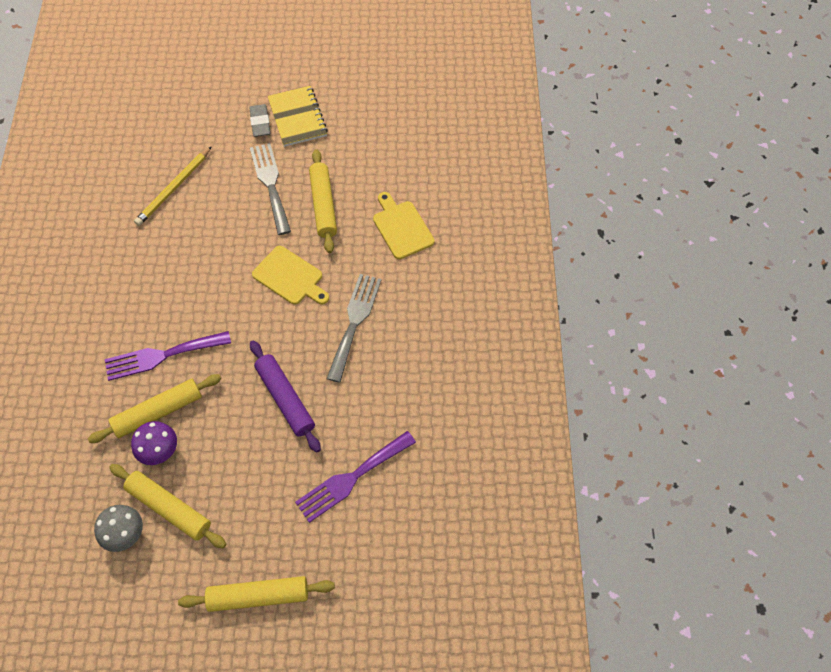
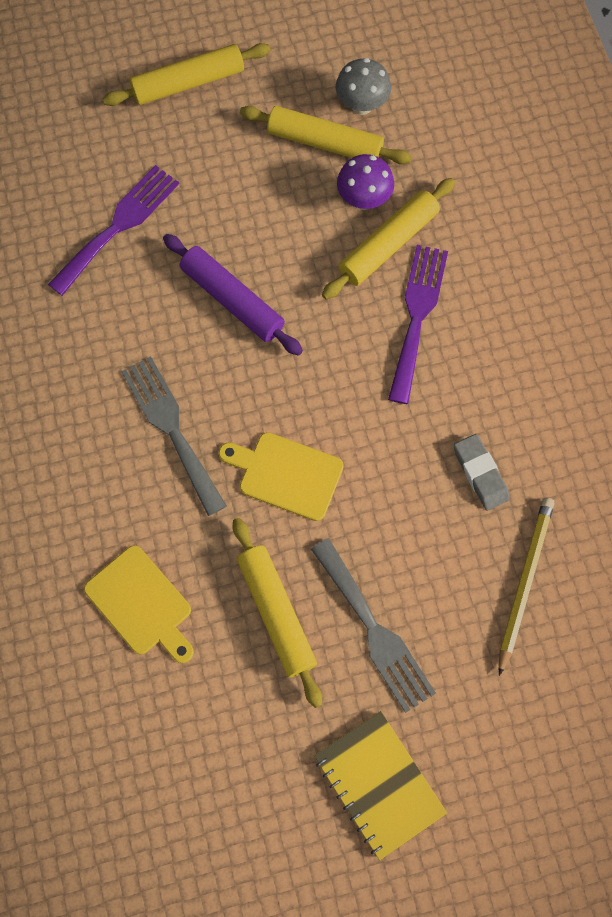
camera: 165 degrees right, 10 degrees up
purple fork [105,331,231,381] -> purple fork turned 45 degrees counterclockwise [388,245,448,404]
grey eraser [249,104,271,137] -> grey eraser moved to [454,434,510,511]
grey fork [326,274,382,383] -> grey fork turned 150 degrees clockwise [121,356,227,516]

